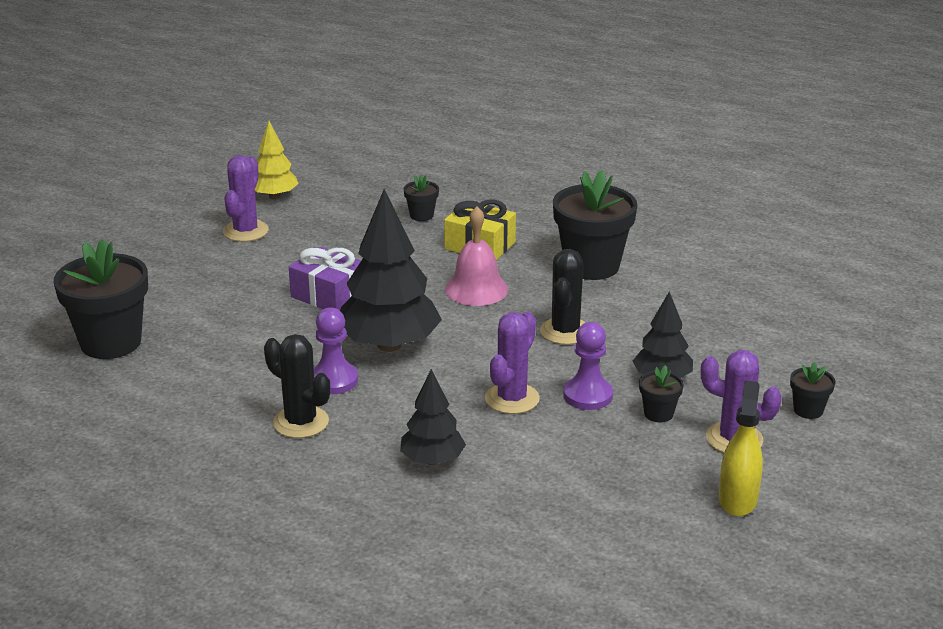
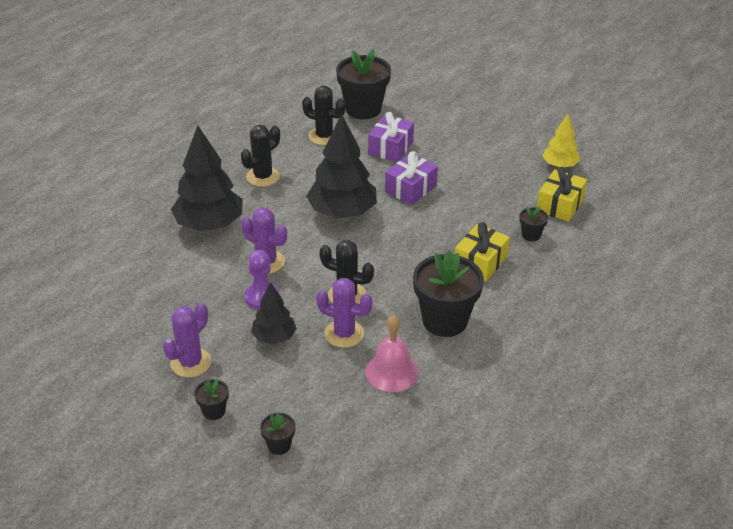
camera: 95 degrees right, 10 degrees up
purple cactus [223,155,269,242] -> purple cactus moved to [316,278,373,348]
purple pawn [314,307,358,394] -> none
black tree [400,369,466,465] -> black tree [171,125,243,231], size x1.78
pink bell [445,206,508,306] -> pink bell moved to [365,315,419,392]
black flower pot [639,365,684,422] -> black flower pot moved to [260,413,296,455]
yellow spray bottle [719,380,763,516] -> none
none -> black cactus [302,86,346,145]
none -> purple gift [368,112,414,162]
none -> yellow gift [537,167,587,222]

